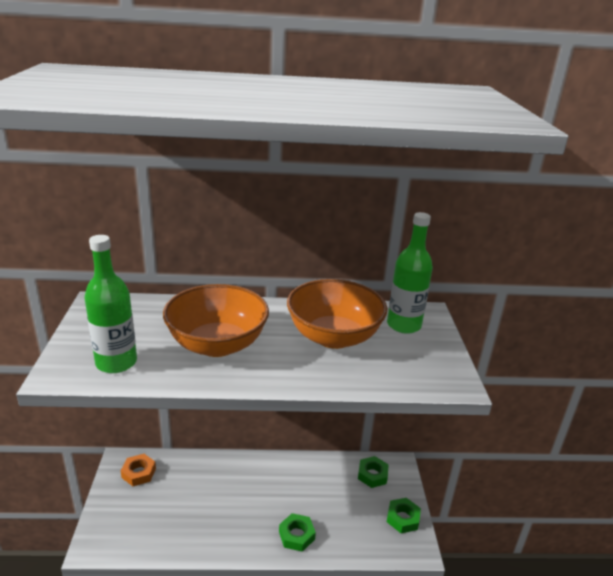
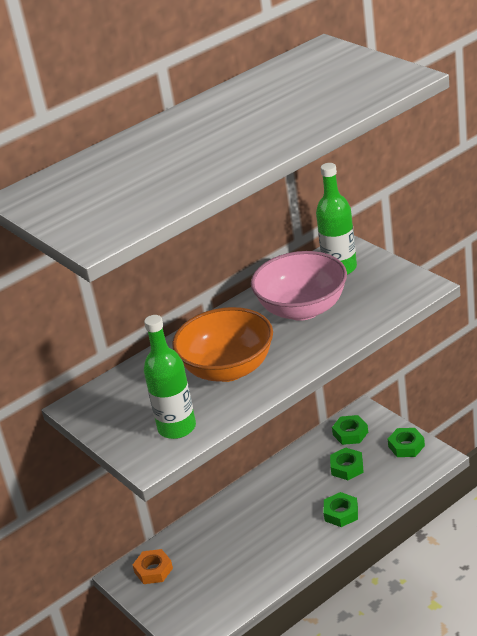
camera: 30 degrees left, 5 degrees up
orange bowl [287,279,387,349] -> pink bowl [251,251,347,321]
none -> green nut [330,448,364,480]

